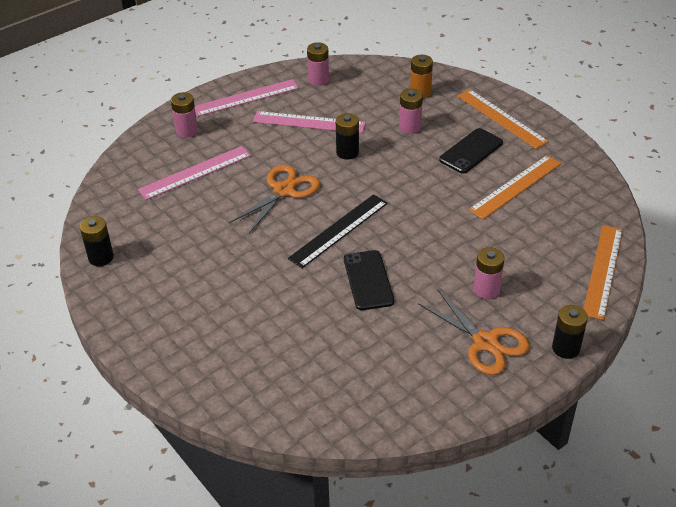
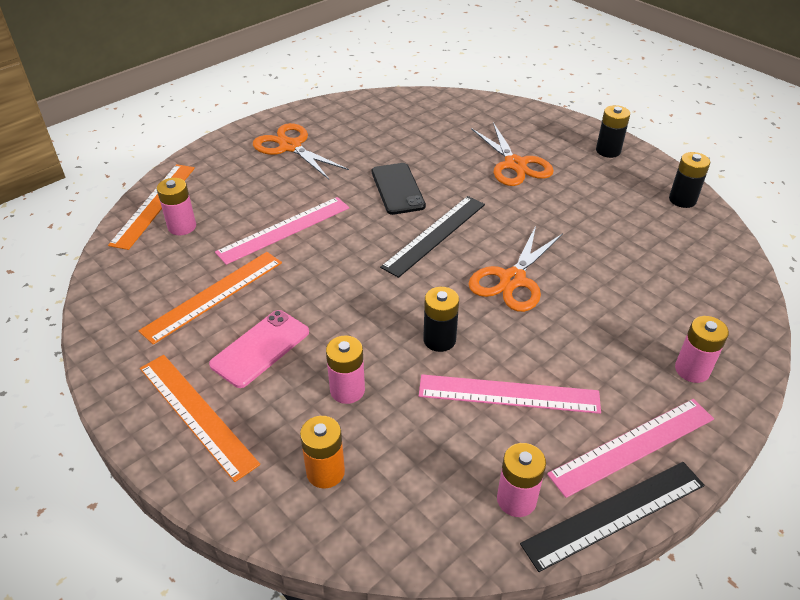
camera: 175 degrees right, 0 degrees up
pink ruler [138,146,251,200] -> pink ruler moved to [215,197,349,265]
black phone [439,128,503,174] -> pink phone [209,310,309,388]
pink battery [474,247,504,299] -> pink battery moved to [157,178,196,235]
black battery [552,305,588,359] -> black battery moved to [596,105,630,158]
none -> orange scissors [471,122,554,186]
none -> black ruler [520,462,705,572]

